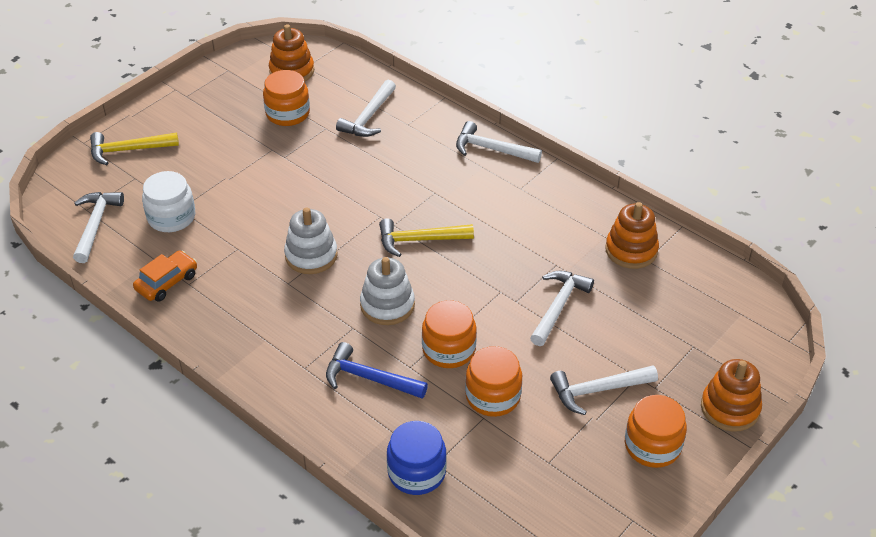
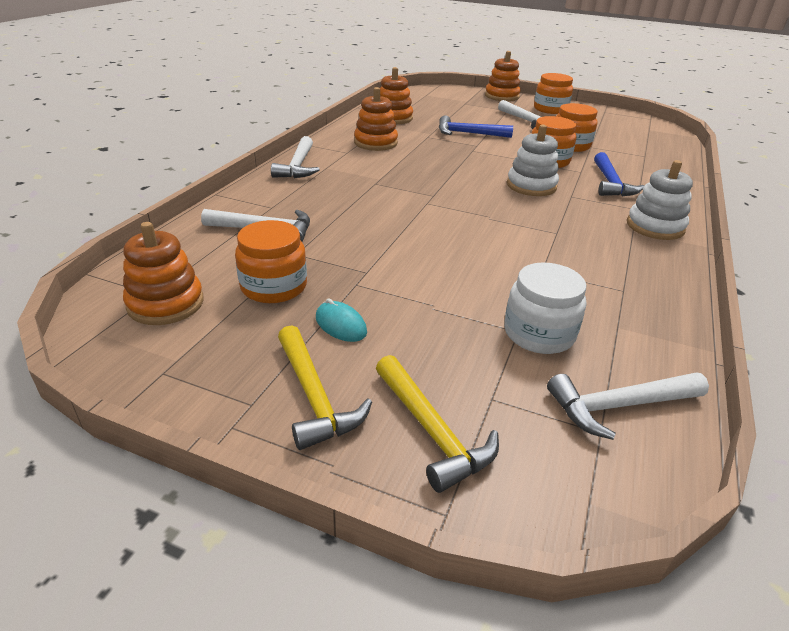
camera: 110 degrees left, 10 degrees down
orange car [133,251,197,302] -> none
white stacking toy [284,207,338,274] -> white stacking toy moved to [627,160,693,240]
yellow hammer [379,218,474,257] -> yellow hammer moved to [278,325,372,450]
blue jar [387,421,446,495] -> none
white hammer [530,271,594,346] -> blue hammer [439,115,513,138]
none -> turquoise mouse [316,298,367,342]
none -> orange stacking toy [354,87,398,151]

